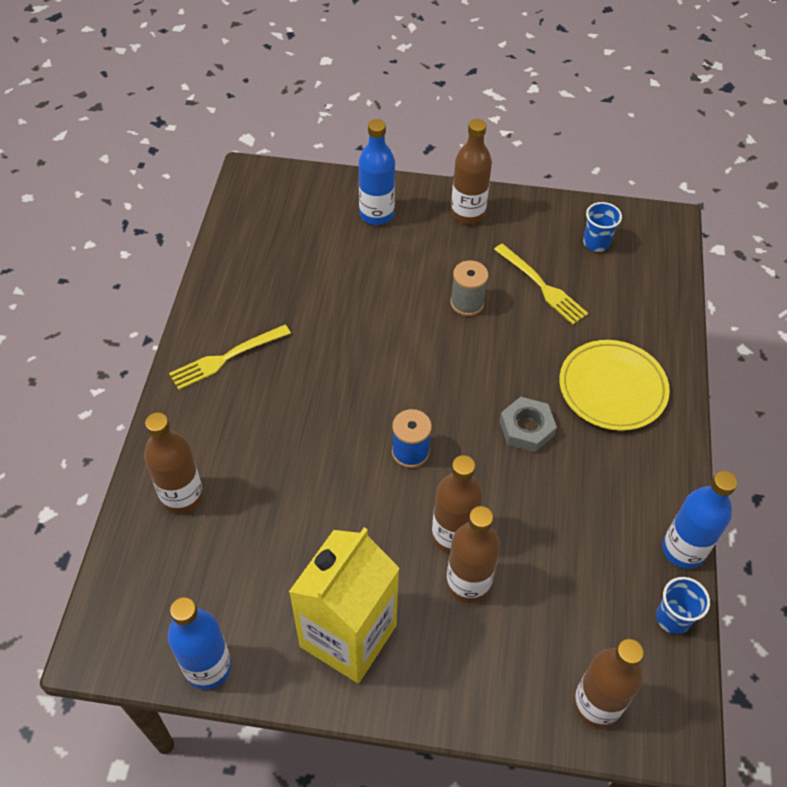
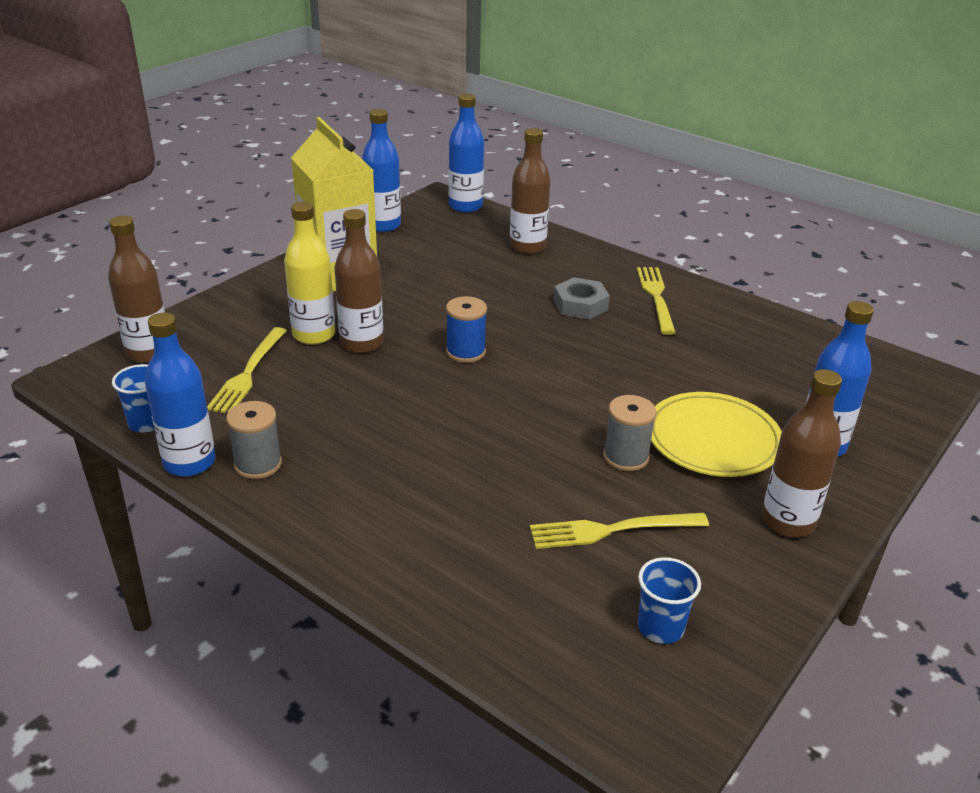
camera: 120 degrees right, 20 degrees down
brown bottle [446,506,500,603] -> yellow bottle [284,202,335,345]
grey nut [499,397,557,452] -> grey nut moved to [554,277,610,320]
yellow plate [559,340,670,431] -> yellow plate moved to [651,392,782,477]
none -> yellow fork [207,327,287,413]
none -> grey spool [226,401,282,479]
none -> blue bottle [449,94,484,213]

